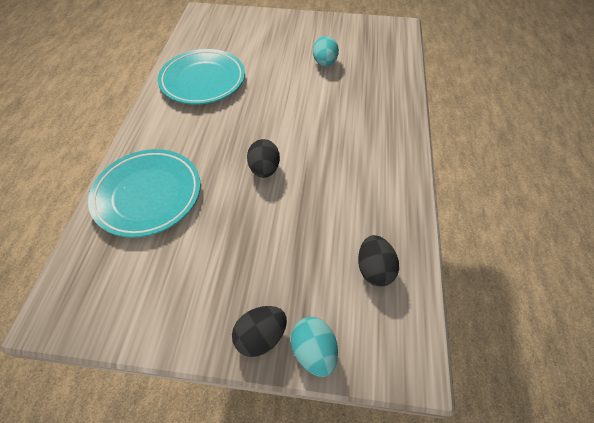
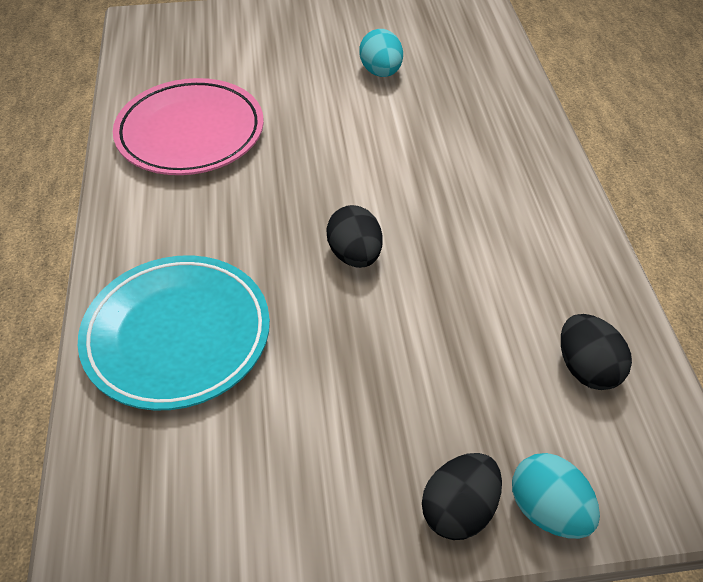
camera: 15 degrees left, 5 degrees down
turquoise plate [158,49,245,105] -> pink plate [113,78,264,175]

